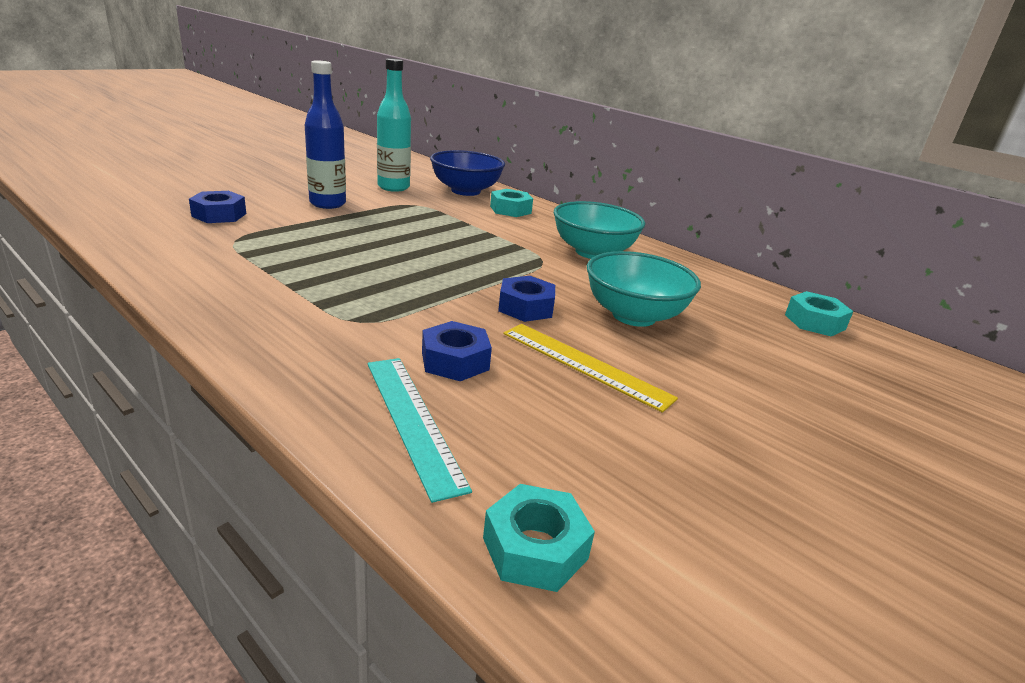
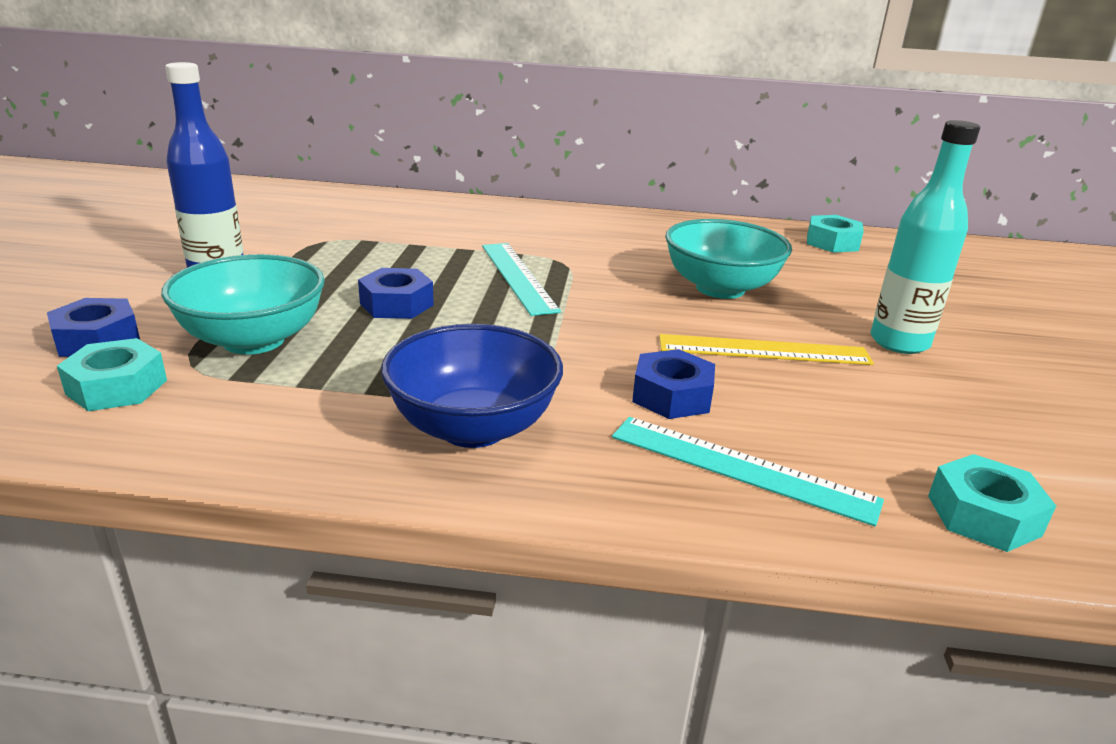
camera: 35 degrees left, 0 degrees up
turquoise bottle [377,58,411,192] -> turquoise bottle moved to [871,120,980,354]
blue bowl [430,150,505,196] -> blue bowl moved to [381,324,563,448]
turquoise nut [490,189,533,217] -> turquoise nut moved to [57,338,167,411]
blue nut [498,276,555,322] -> blue nut moved to [358,268,434,319]
turquoise bowl [554,201,645,259] -> turquoise bowl moved to [161,254,325,355]
none -> turquoise ruler [482,243,561,316]

